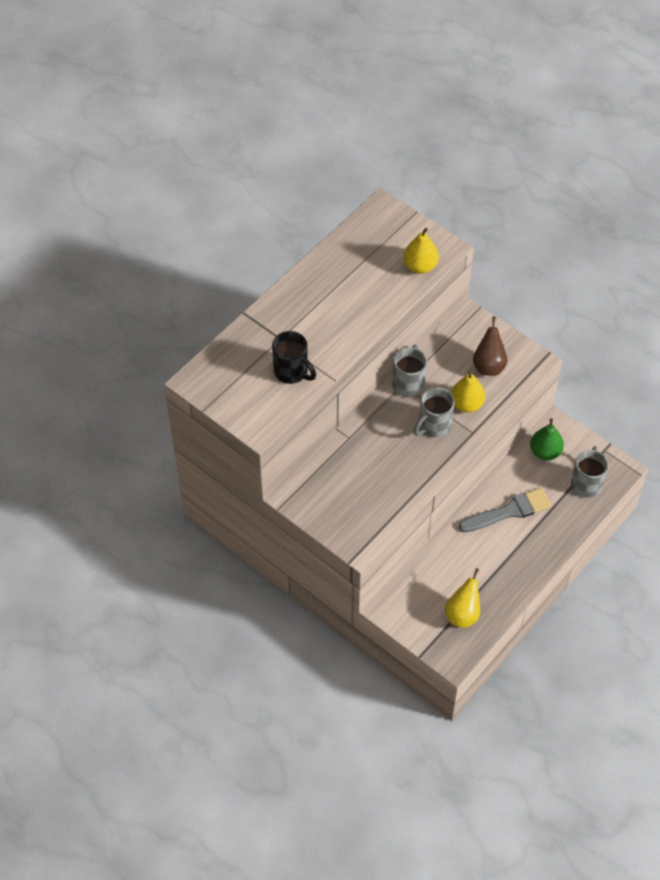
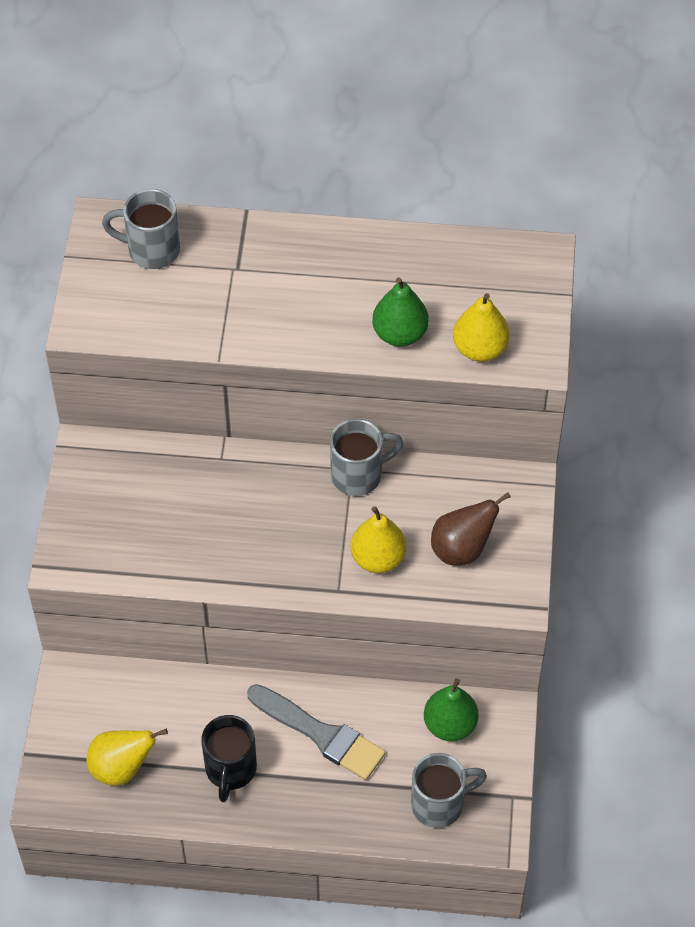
camera: 55 degrees right, 0 degrees up
black mug [272,331,316,384] -> black mug moved to [201,715,257,802]
grey mug [413,387,455,437] -> grey mug moved to [102,189,180,269]
none -> green pear [372,277,429,347]

